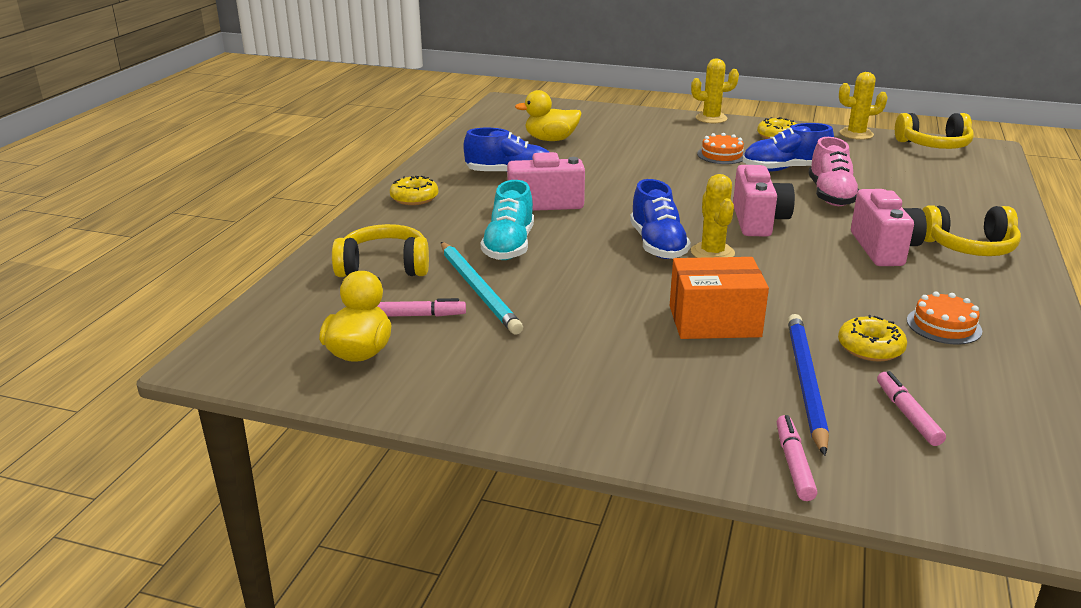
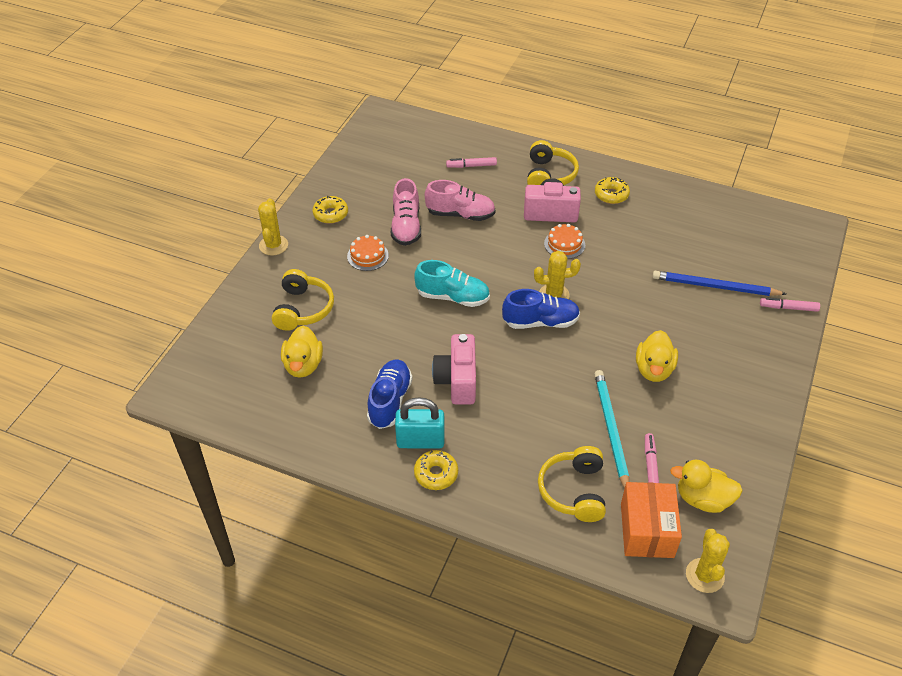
camera: 85 degrees left, 20 degrees up
turquoise pencil [441,242,523,334] -> turquoise pencil turned 75 degrees counterclockwise [594,370,629,489]
turquoise shoe [481,180,534,260] -> turquoise shoe moved to [415,260,490,307]
orange box [670,257,769,339] -> orange box moved to [621,482,682,558]
pink camera [733,165,795,237] -> none
blue shoe [743,123,834,172] -> pink shoe [391,178,421,246]
yellow donut [838,315,907,361] -> yellow donut moved to [595,177,630,204]
yellow cactus [839,72,888,140] -> yellow cactus moved to [686,529,730,593]
pink marker [877,371,946,446] -> pink marker moved to [446,157,497,168]
yellow headphones [895,113,974,149] -> yellow headphones moved to [272,269,334,331]
orange cake [907,292,982,345] -> orange cake moved to [544,224,585,259]
none -> turquoise padlock [395,397,445,449]
none -> yellow duck [636,330,678,382]

